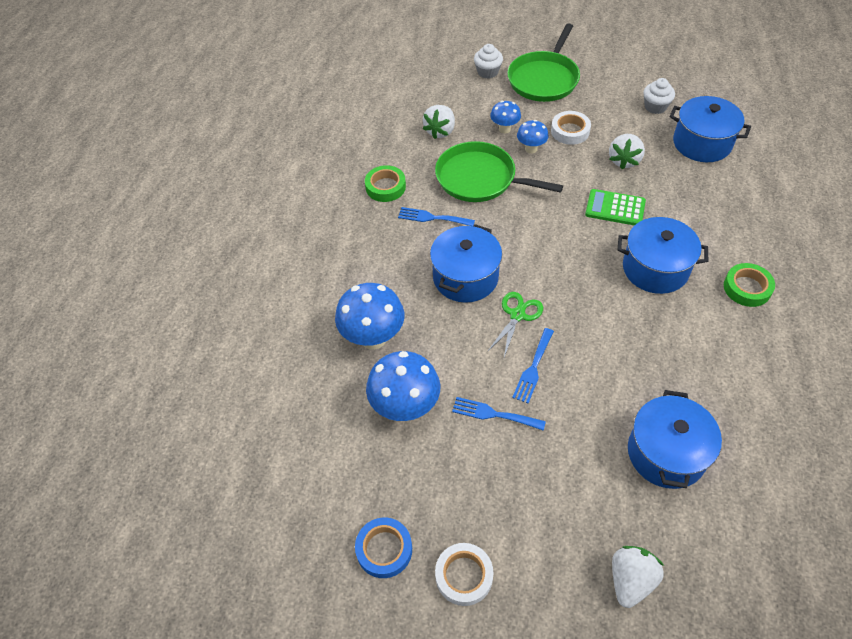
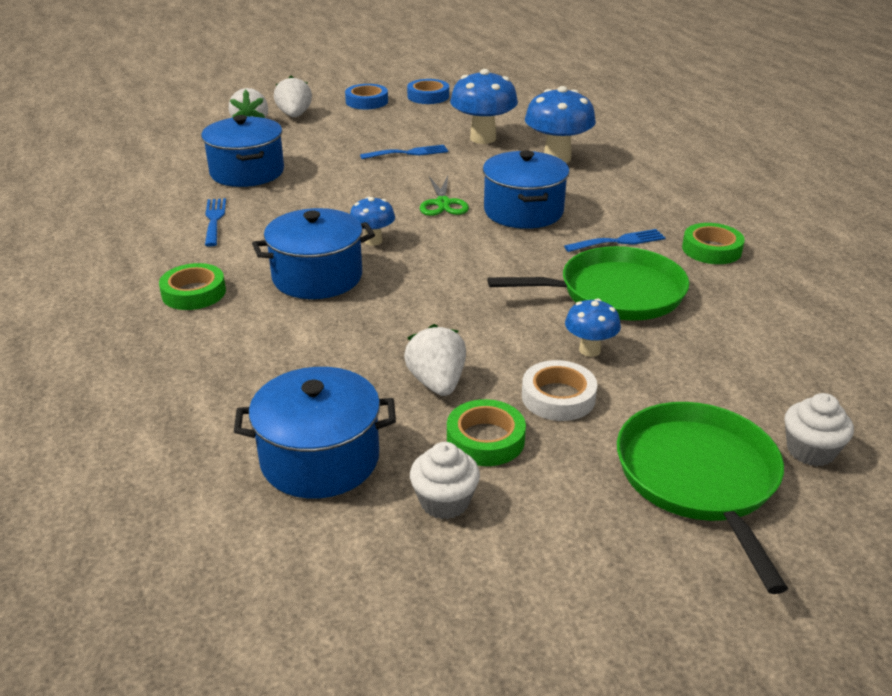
camera: 145 degrees right, 20 degrees down
white strawberry [423,105,455,139] -> white strawberry moved to [274,76,312,117]
white tape [435,543,494,606] -> blue tape [345,84,388,109]
blue mushroom [490,101,521,134] -> blue mushroom moved to [350,197,395,246]
blue fork [512,328,554,404] -> blue fork moved to [205,198,226,247]
green calculator [585,189,646,226] -> none
none -> green tape [447,399,526,466]

